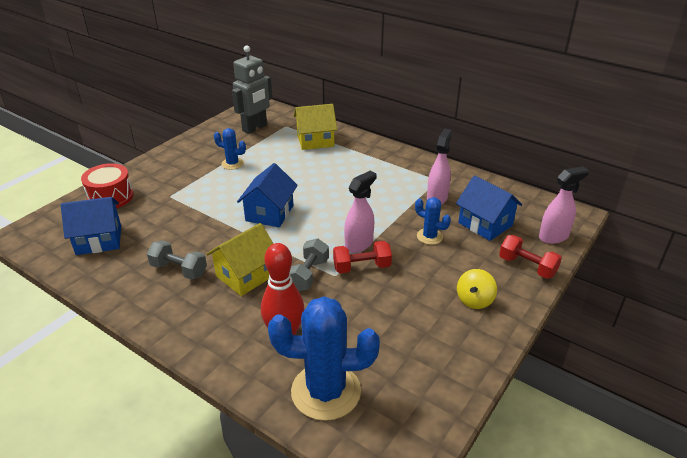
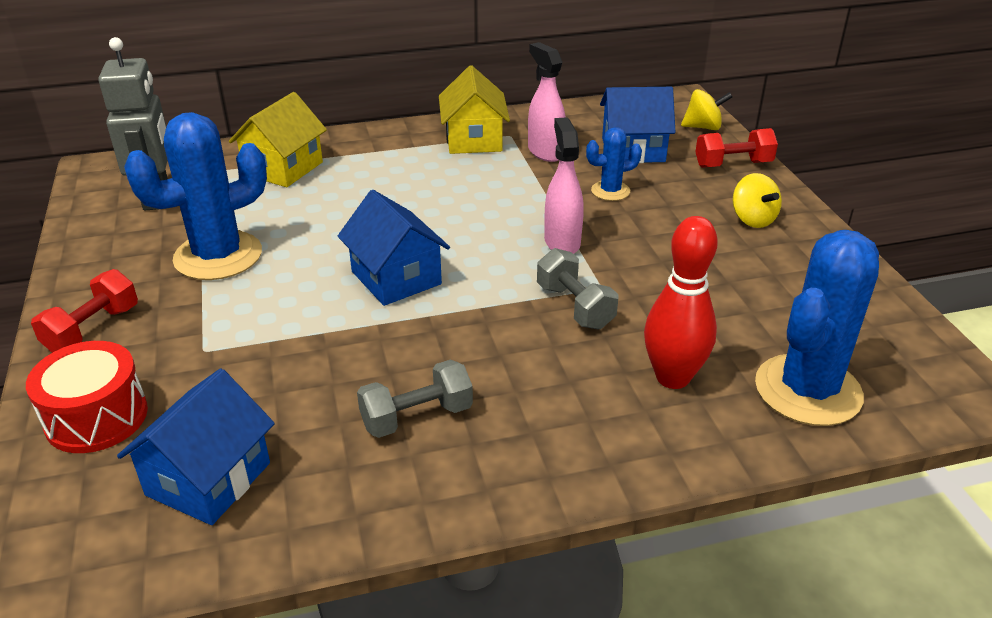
camera: 50 degrees left, 0 degrees up
yellow house [207,223,274,296] -> yellow house moved to [439,65,510,154]
blue cactus [214,128,246,170] -> blue cactus [124,112,267,280], size x2.00
red dumbbell [333,241,392,273] -> red dumbbell moved to [31,269,138,353]
pink spray bottle [539,166,589,244] -> yellow spinning top [681,89,732,130]

